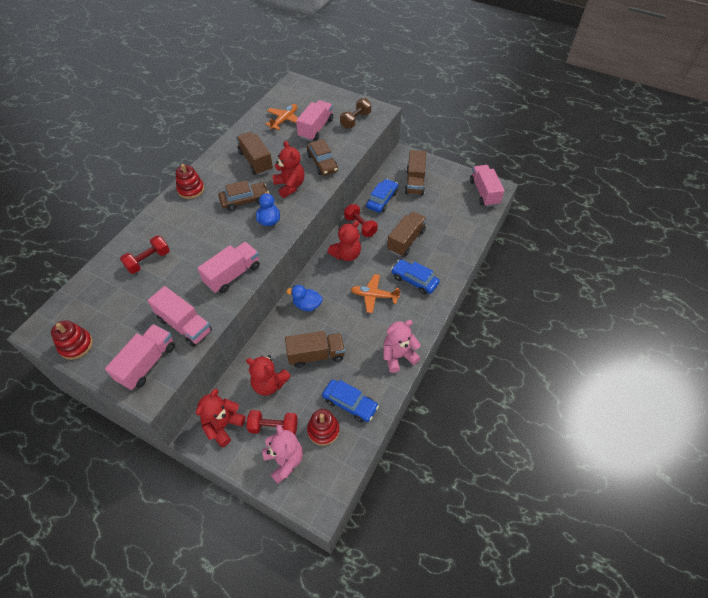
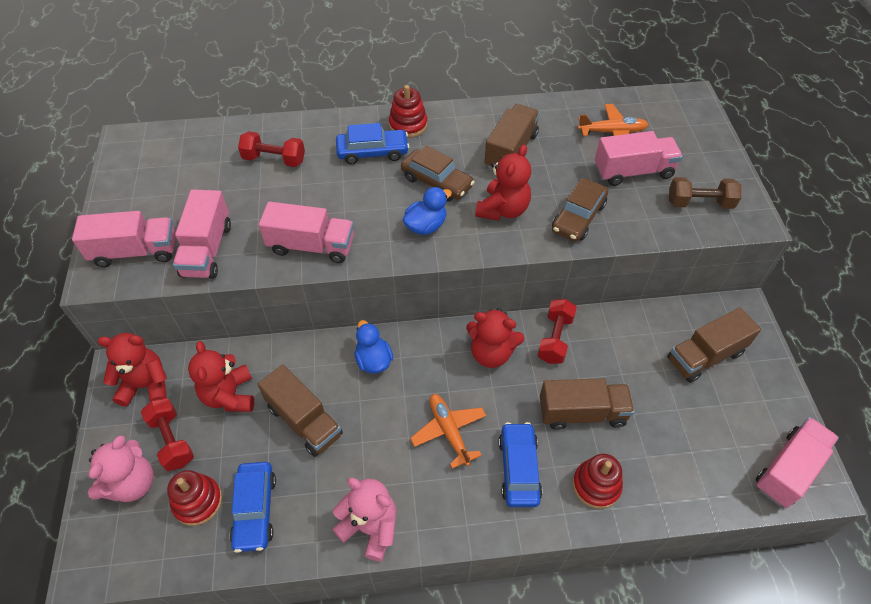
camera: 55 degrees right, 0 degrees up
red stacking toy [51,320,93,360] -> red stacking toy moved to [573,454,623,509]
blue car [366,179,398,213] -> blue car moved to [336,123,409,164]

